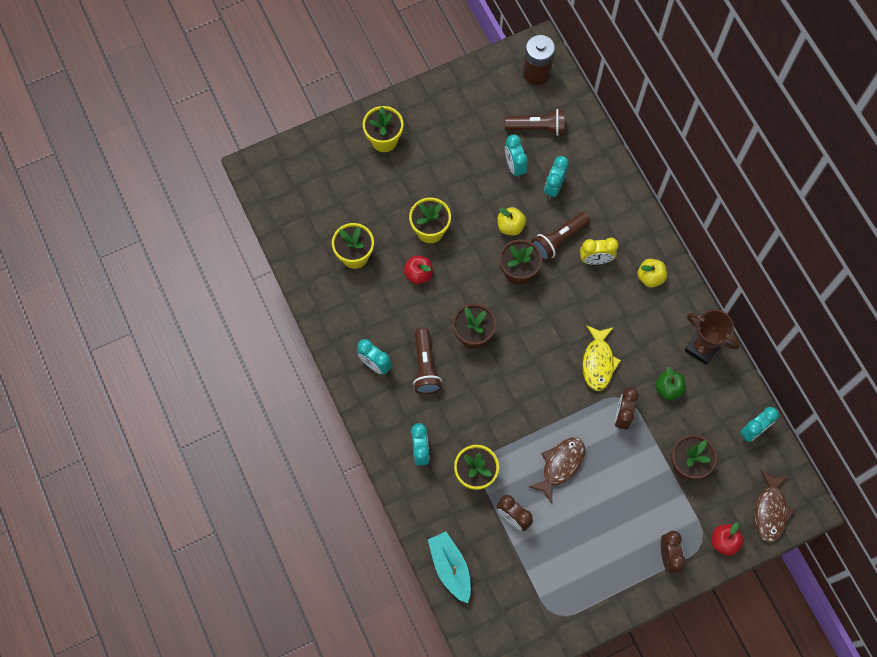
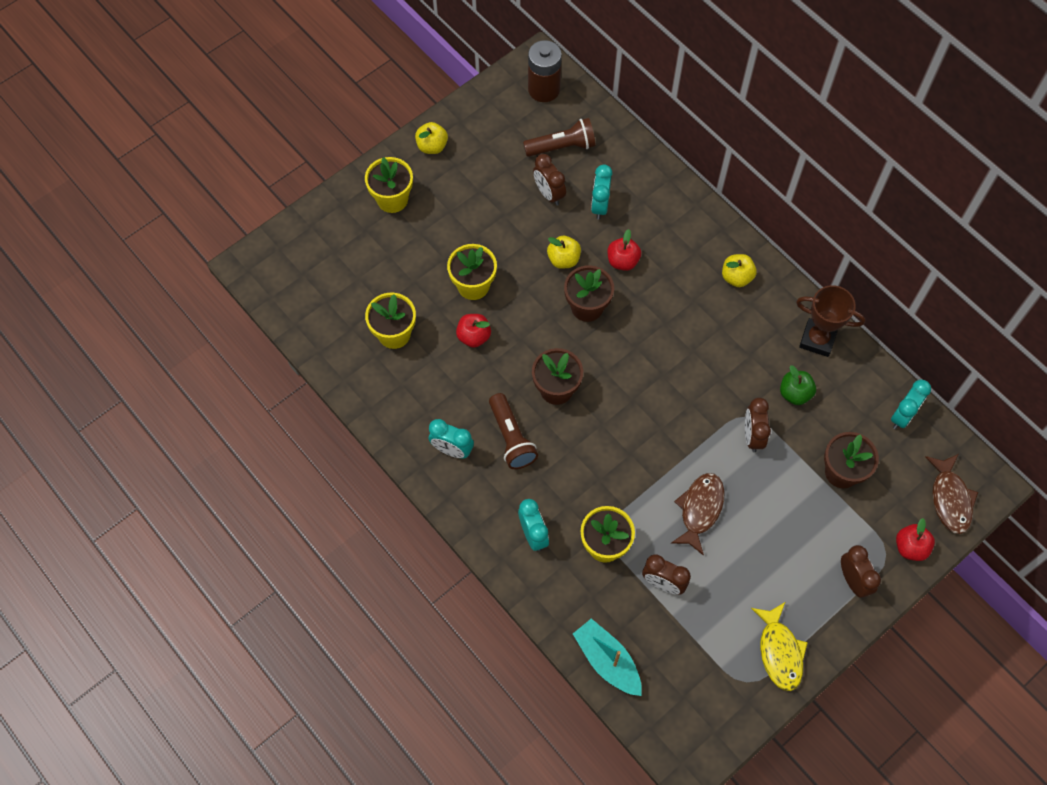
camera: 15 degrees left, 5 degrees down
turquoise clock [505,134,528,179] -> brown clock [533,154,566,206]
brown flashlight [532,212,590,261] -> red apple [608,229,641,271]
yellow clock [580,238,619,265] -> none
yellow fish [583,325,621,391] -> yellow fish moved to [751,602,808,691]
none -> yellow apple [415,122,448,154]

